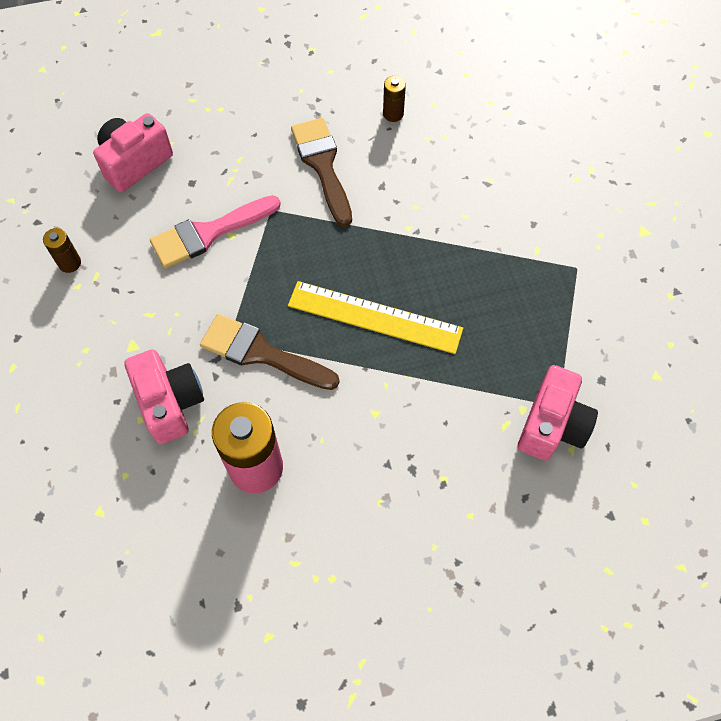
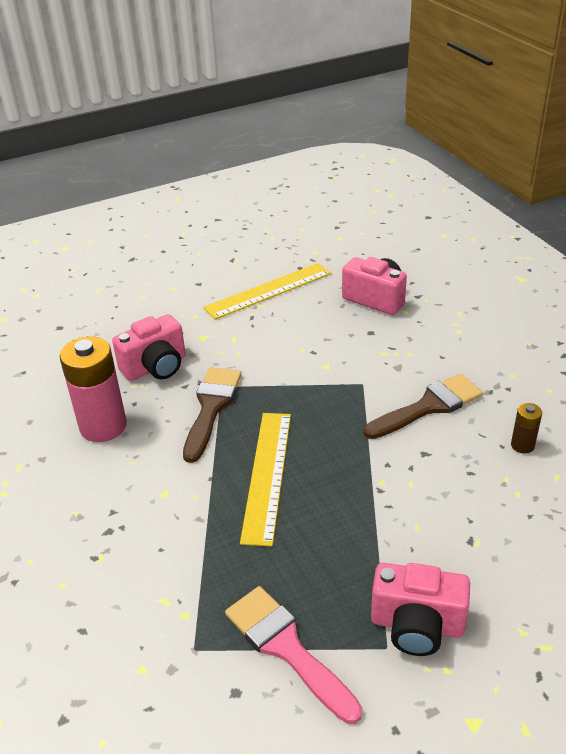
camera: 80 degrees right, 25 degrees down
brown battery [43,228,81,273] -> yellow ruler [203,263,331,320]
pink brush [150,195,281,269] -> pink brush moved to [225,586,362,724]
pink camera [518,365,598,461] -> pink camera moved to [371,563,470,656]

